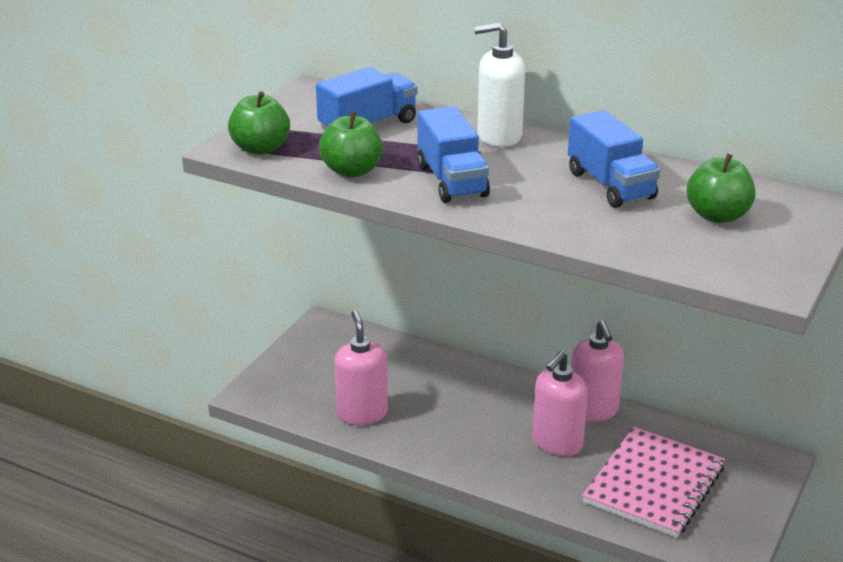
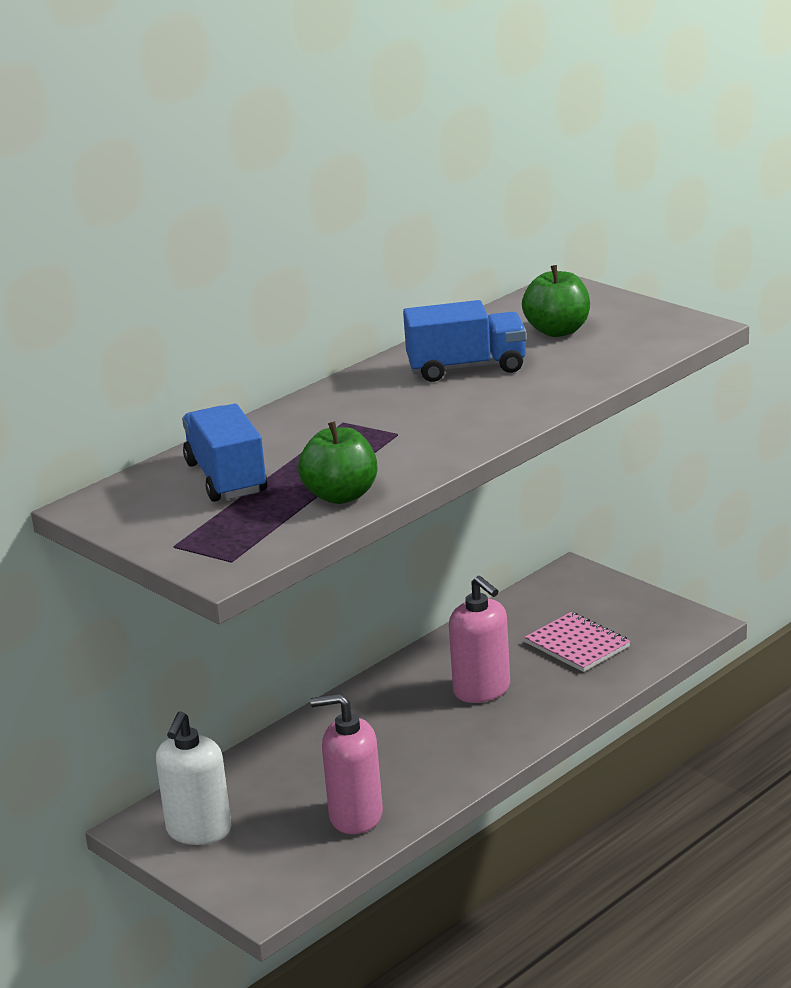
camera: 70 degrees left, 5 degrees down
green apple [228,91,290,155] -> none
blue truck [417,106,490,203] -> none
white soap dispenser [474,22,525,147] -> white soap dispenser moved to [156,711,232,845]
pink soap dispenser [571,320,624,422] -> none
pink notebook [582,427,725,538] -> pink notebook [524,612,630,672], size x0.61

